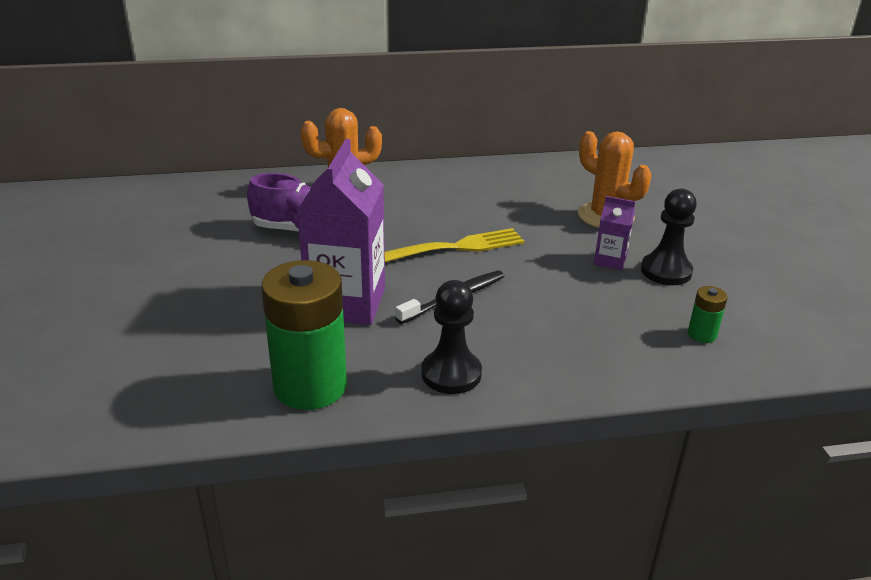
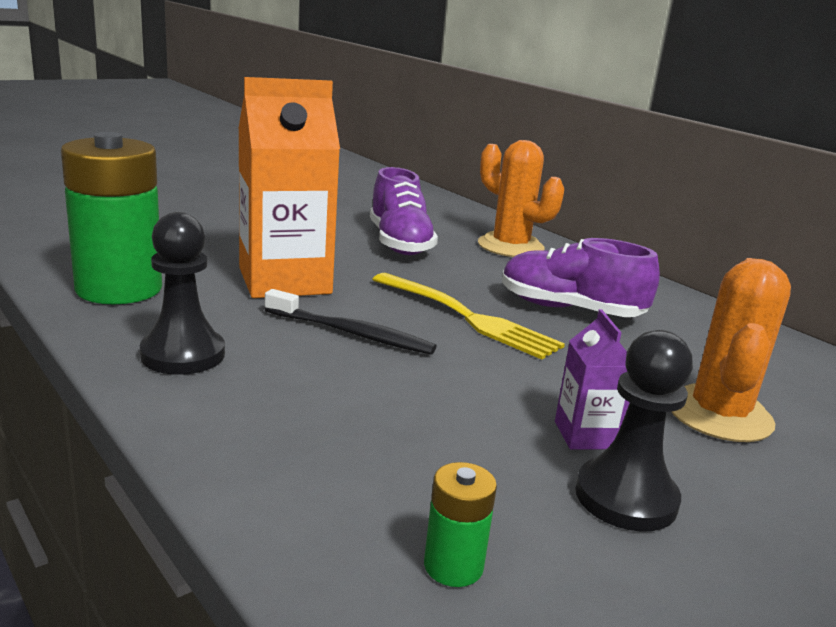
camera: 60 degrees right, 10 degrees down
purple carton [297,139,385,325] -> orange carton [238,77,340,298]
none -> purple shoe [502,238,660,317]

